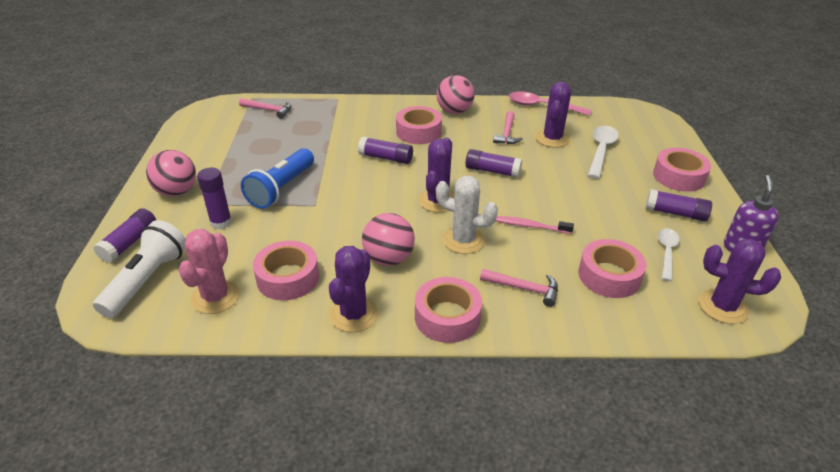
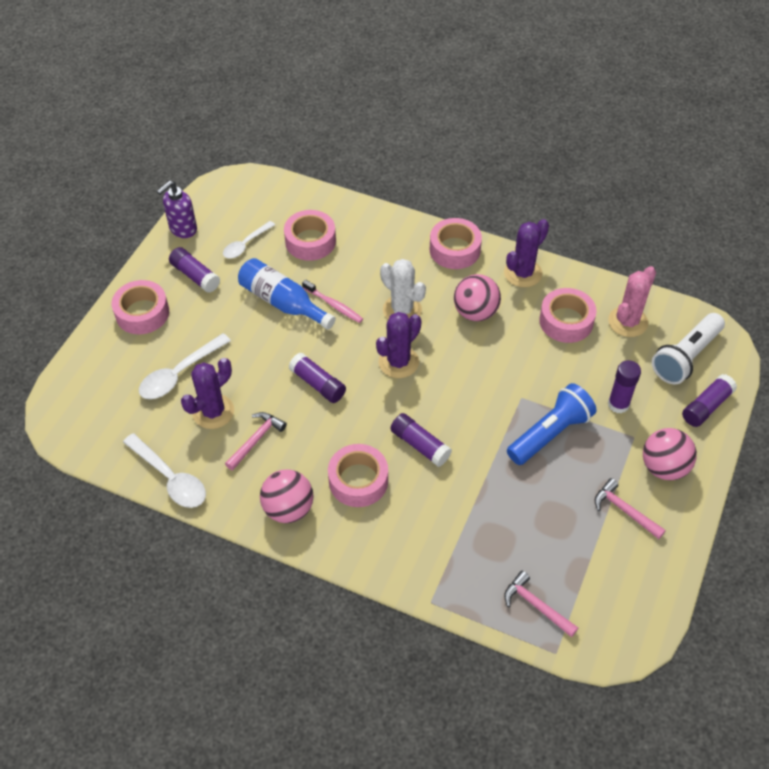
camera: 155 degrees left, 15 degrees up
pink hammer [480,269,558,307] -> pink hammer moved to [595,478,666,539]
pink spoon [509,91,591,116] -> white spoon [123,433,206,508]
purple cactus [699,239,781,324] -> none
none -> blue bottle [238,258,336,330]

